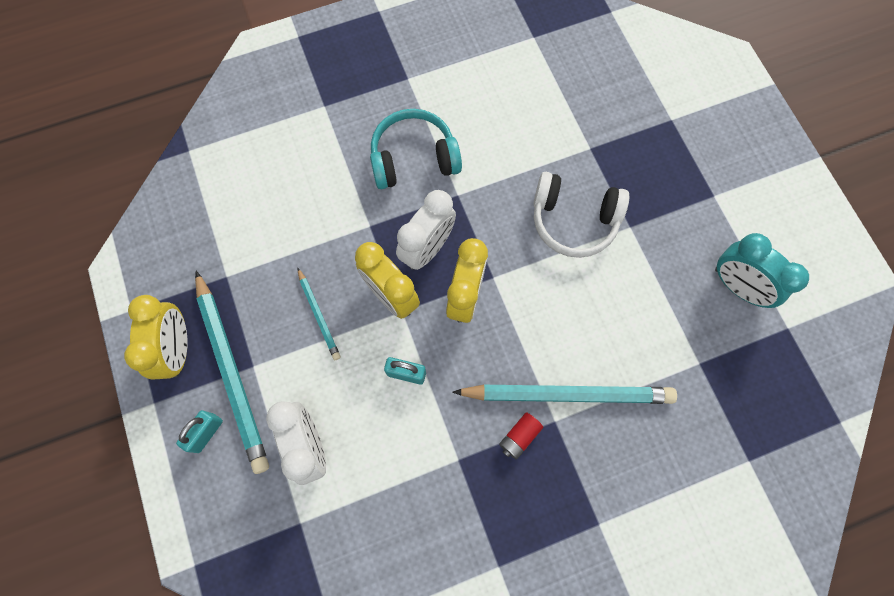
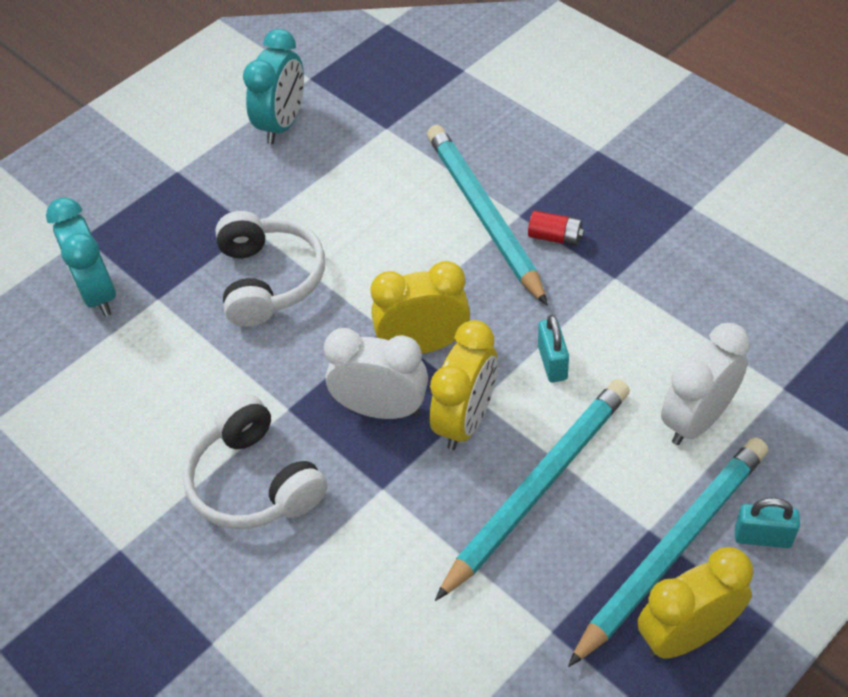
camera: 110 degrees left, 20 degrees down
turquoise pencil [297,267,341,360] -> turquoise pencil [435,379,630,601], size x2.03
turquoise headphones [370,109,462,189] -> white headphones [182,394,327,529]
none -> turquoise clock [46,197,116,316]

